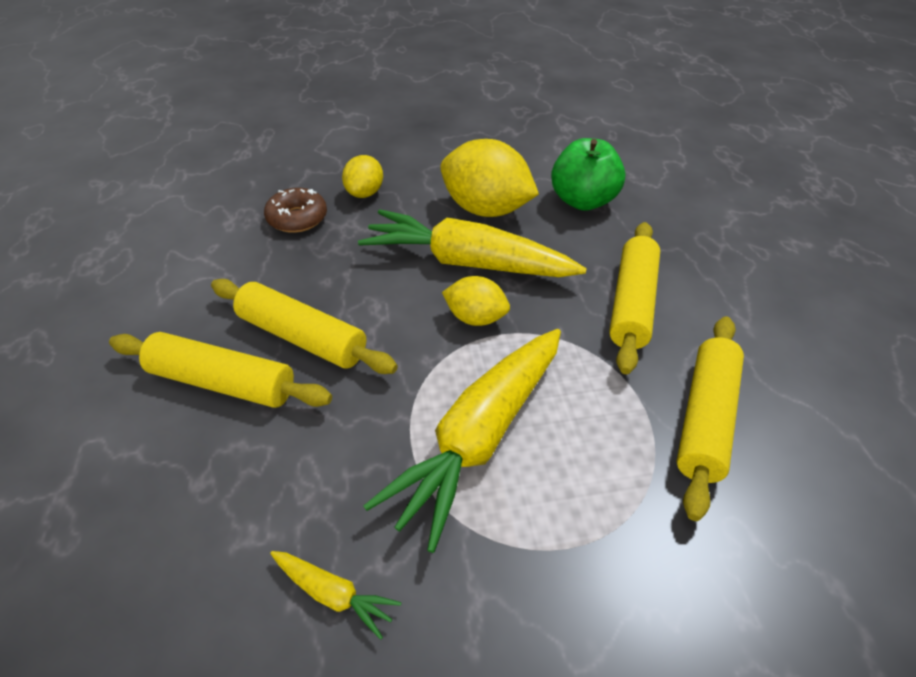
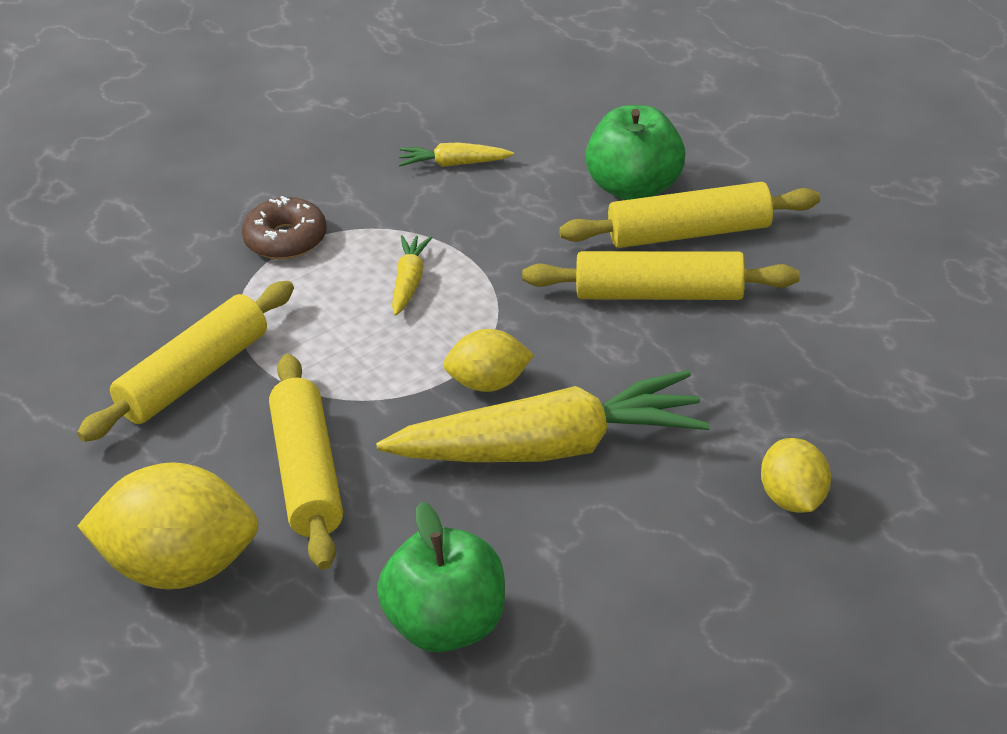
camera: 155 degrees right, 5 degrees down
brown donut [264,188,327,233] -> brown donut moved to [242,196,327,260]
yellow carrot [364,329,561,553] -> yellow carrot [392,235,433,316], size x0.42
yellow lemon [440,139,539,217] -> yellow lemon moved to [78,462,259,590]
yellow rolling pin [676,316,744,521] -> yellow rolling pin turned 45 degrees clockwise [77,281,294,442]
none -> green apple [585,105,686,200]

